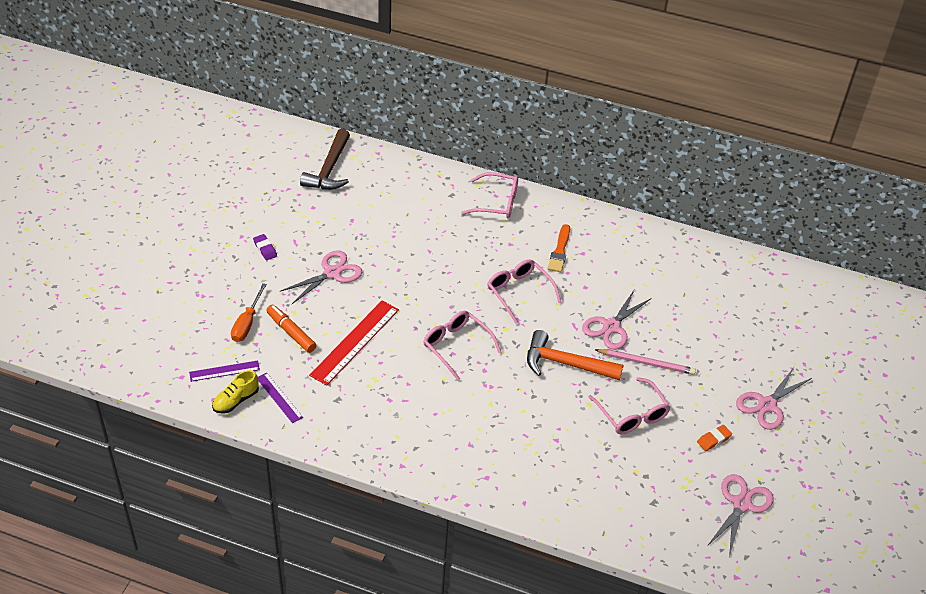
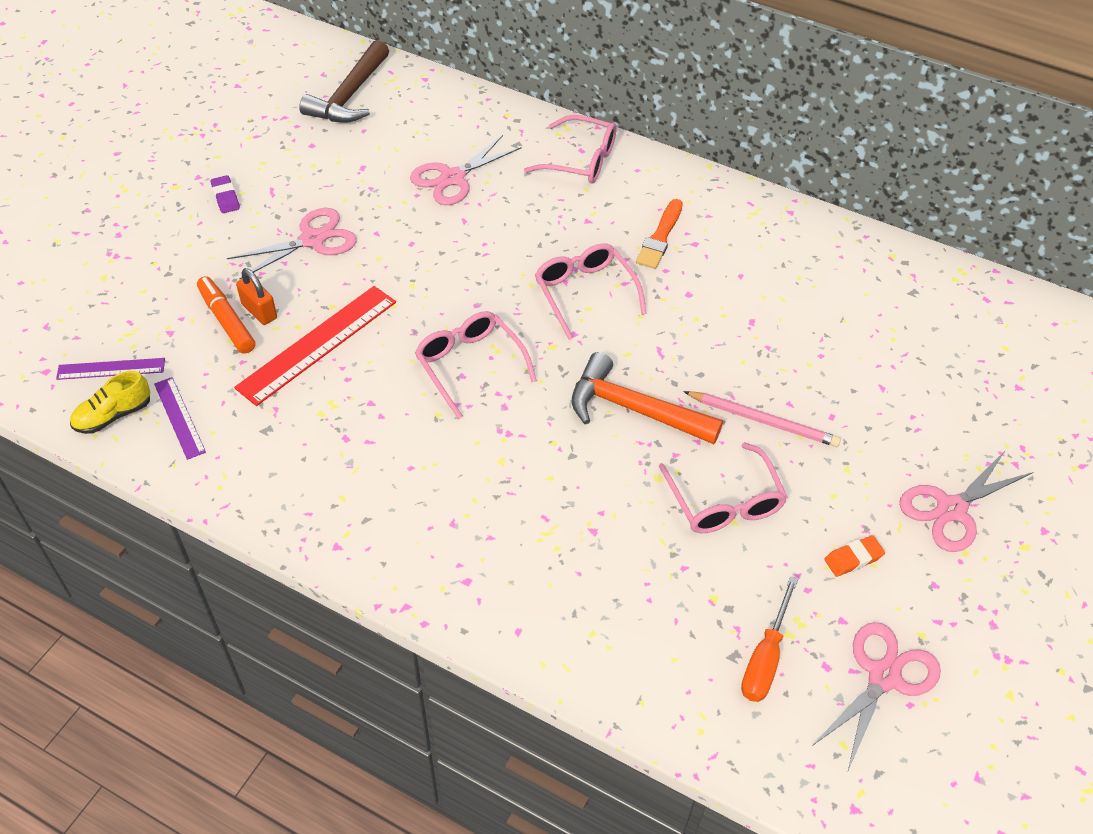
camera: 10 degrees right, 5 degrees up
orange screwdriver [231,283,267,342] -> orange screwdriver moved to [741,576,798,702]
pink scissors [582,290,652,350] -> pink scissors moved to [410,135,522,205]
none -> orange padlock [236,268,277,325]

